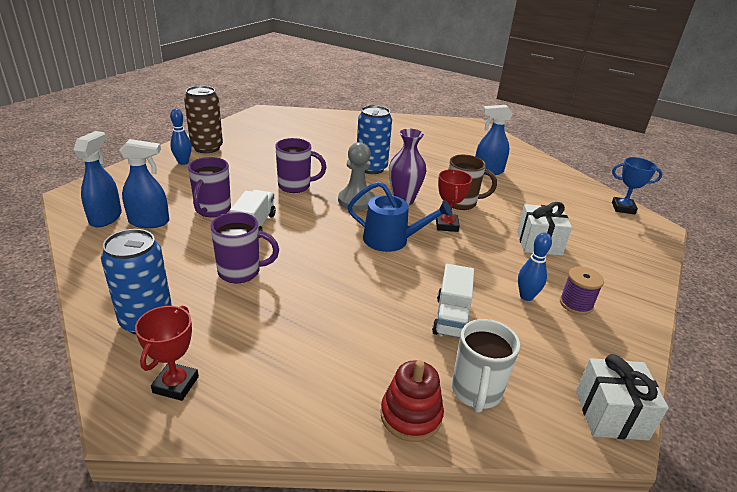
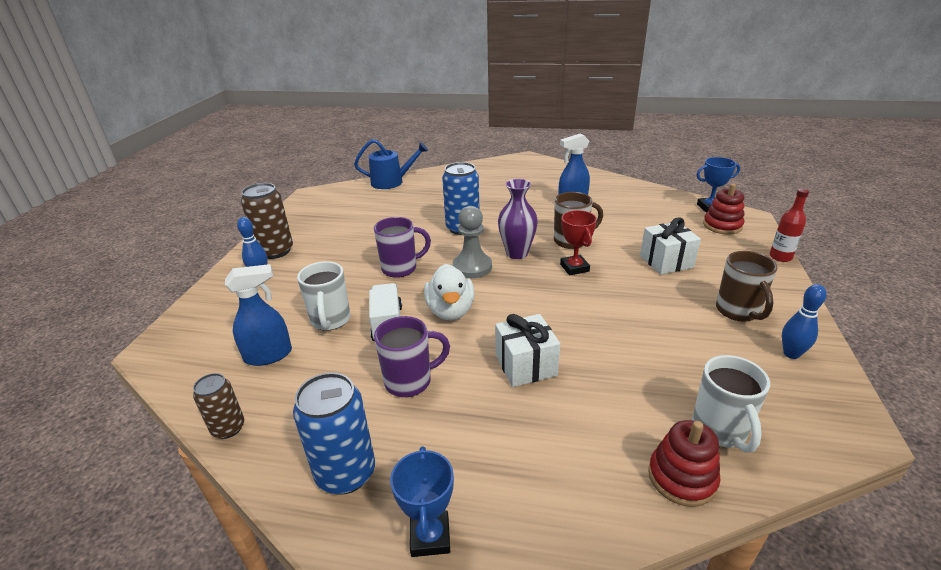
camera: 15 degrees left, 0 degrees up
blue spray bottle [74,131,122,227] -> none
red trophy [135,305,199,401] -> blue trophy [390,446,454,557]
purple mug [188,157,231,217] -> white mug [297,261,351,331]
blue watering can [348,182,452,252] -> blue watering can moved to [354,139,428,189]
white truck [432,264,474,338] -> none
blue bowling pin [518,232,552,301] -> blue bowling pin moved to [782,284,827,359]
purple spool [560,266,604,315] -> brown mug [716,251,778,322]
white gift [576,354,669,441] -> white gift moved to [495,314,560,387]
none -> brown can [193,373,244,439]
none -> white duck [424,264,475,320]
none -> red stacking toy [703,184,744,235]
none -> red bottle [769,189,809,262]

